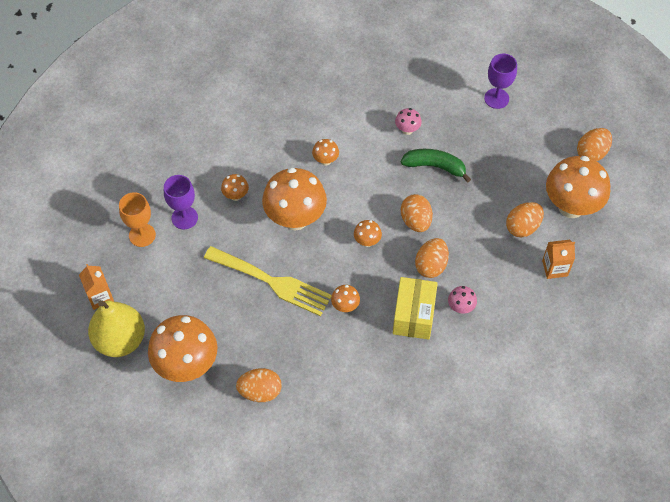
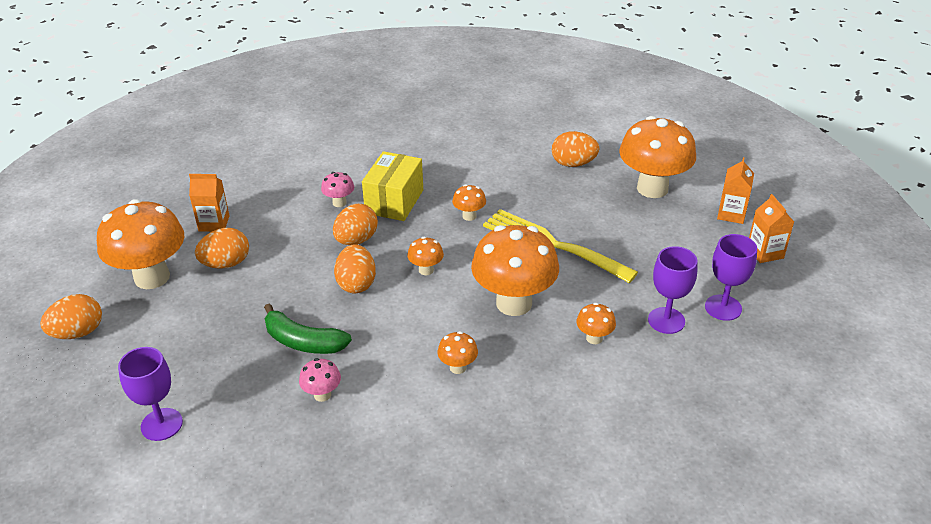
camera: 170 degrees left, 20 degrees down
yellow pear [88,300,145,357] -> orange carton [717,157,754,224]
orange goblet [119,192,156,247] -> purple goblet [705,234,757,321]

